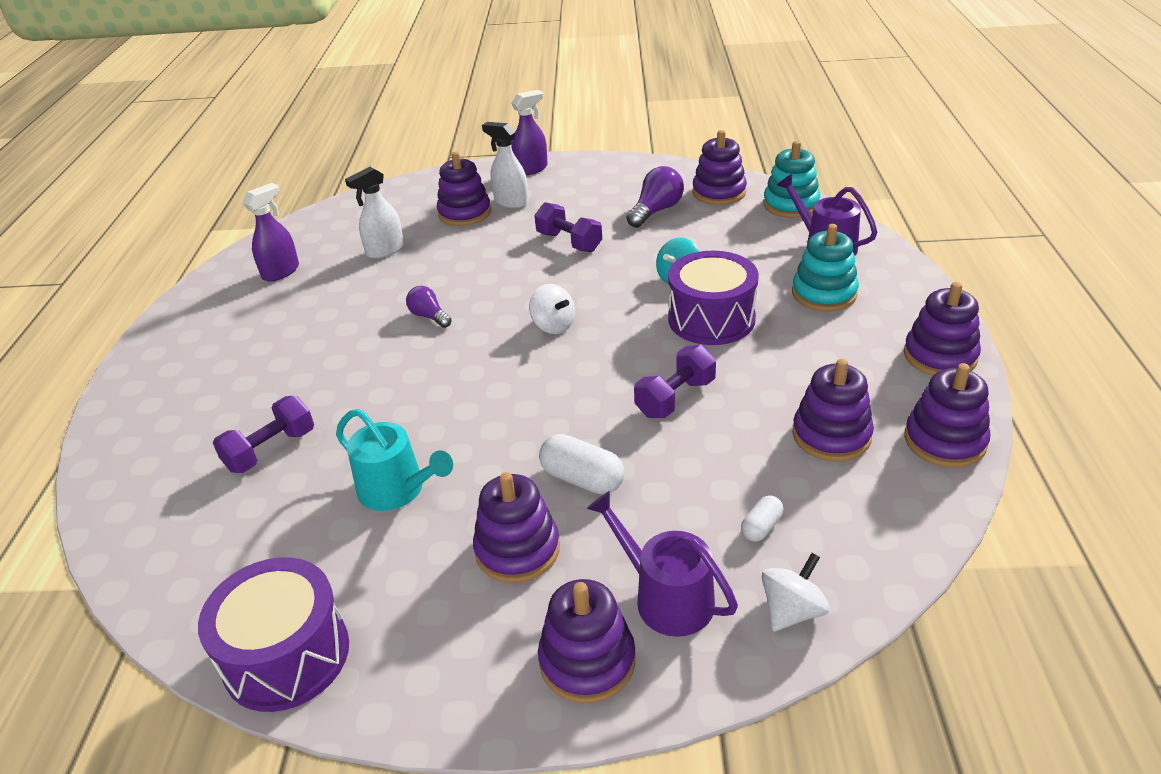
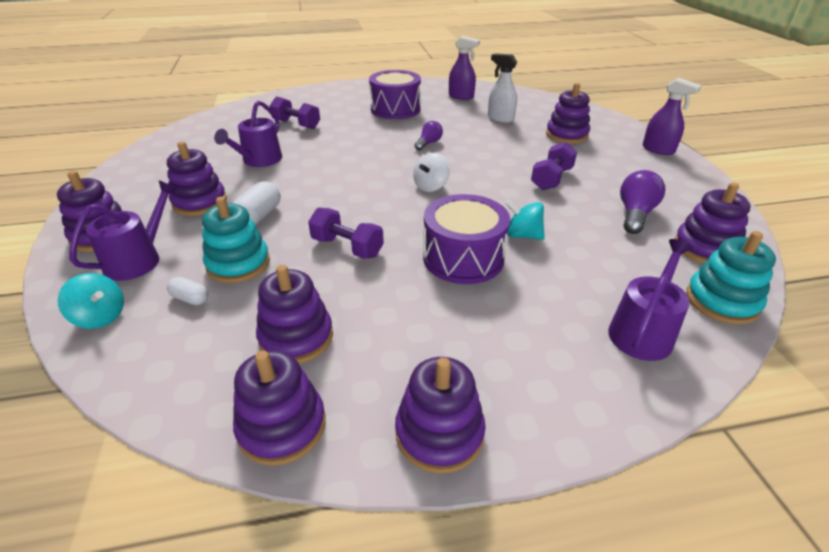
camera: 75 degrees right, 0 degrees up
purple drum [198,557,349,712] -> purple drum moved to [369,70,421,119]
turquoise watering can [336,409,453,511] -> purple watering can [214,101,282,167]
white spray bottle [482,122,529,208] -> none
purple light bulb [626,166,684,228] -> purple light bulb turned 90 degrees counterclockwise [620,170,665,234]
white spinning top [762,553,830,631] -> turquoise spinning top [58,273,124,329]
turquoise stacking toy [792,224,859,311] -> turquoise stacking toy moved to [202,197,270,283]

